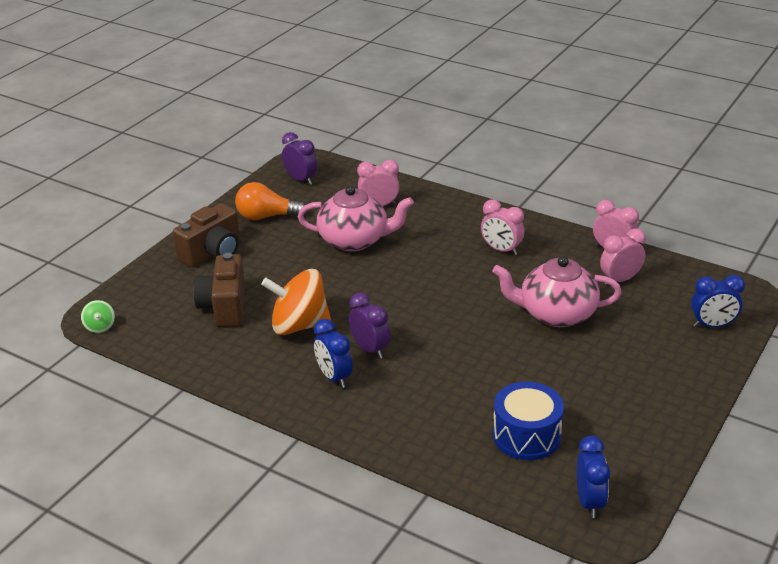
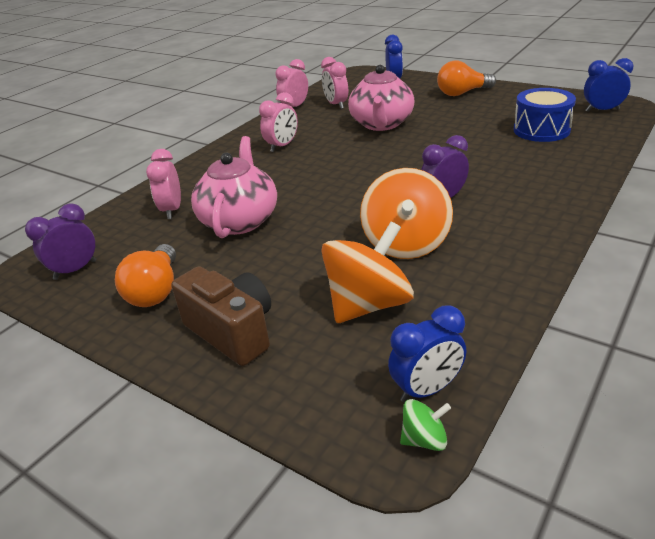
camera: 85 degrees left, 0 degrees up
brown camera [193,253,245,327] -> orange spinning top [321,221,414,323]
blue clock [314,319,353,388] -> blue clock moved to [388,305,466,403]
none -> orange light bulb [437,61,496,96]

